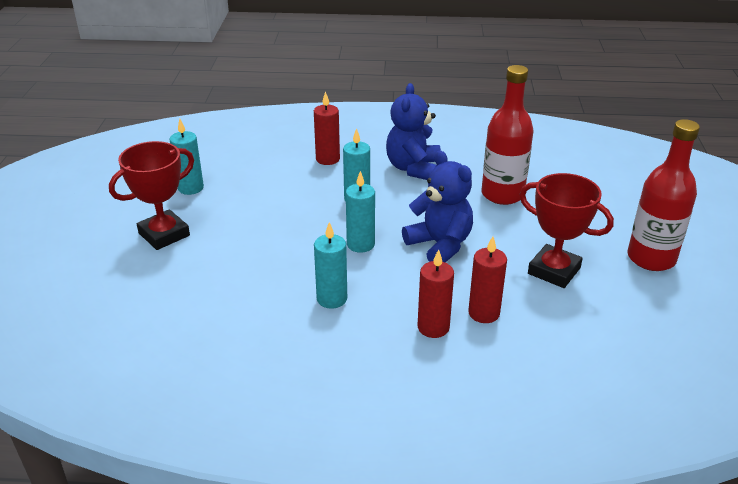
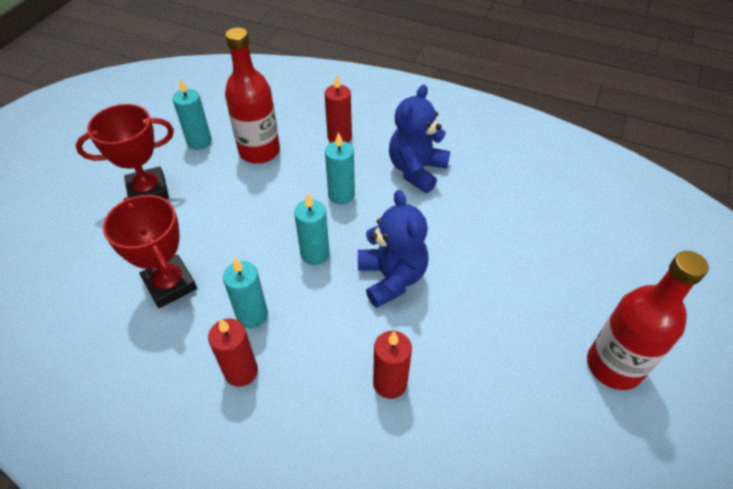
camera: 20 degrees right, 15 degrees up
red candle [418,249,454,338] -> red candle moved to [208,318,258,387]
red bottle [482,65,534,205] -> red bottle moved to [225,28,280,164]
red trophy [519,173,614,288] -> red trophy moved to [103,195,197,308]

